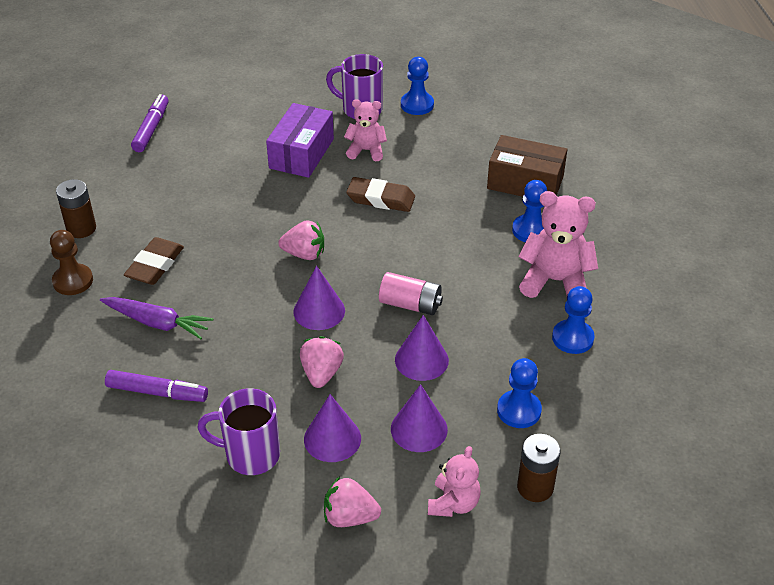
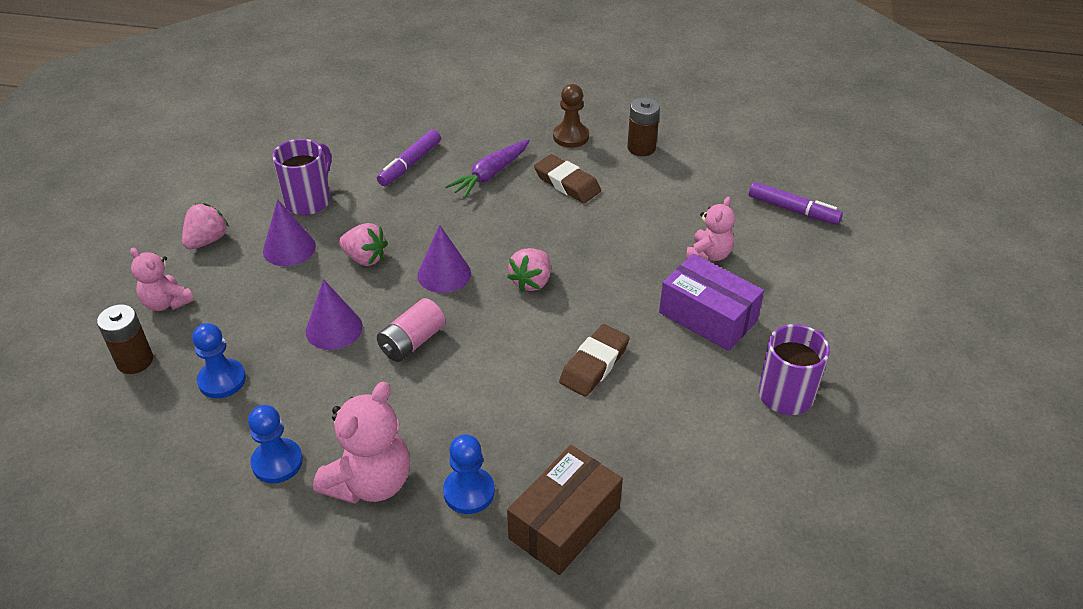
camera: 110 degrees right, 0 degrees up
pink teddy bear [344,99,387,161] -> pink teddy bear moved to [686,197,735,261]
purple cone [391,384,448,452] -> none
blue pawn [401,57,434,115] -> none

